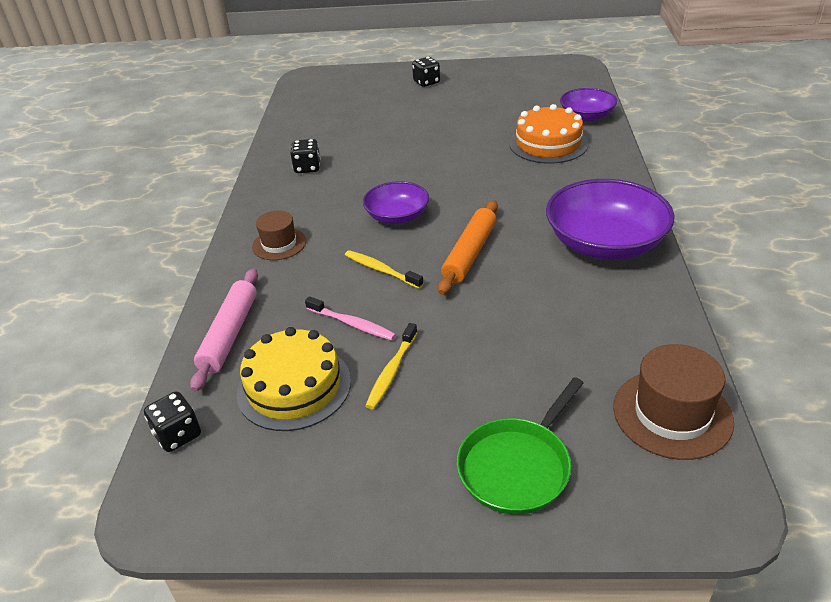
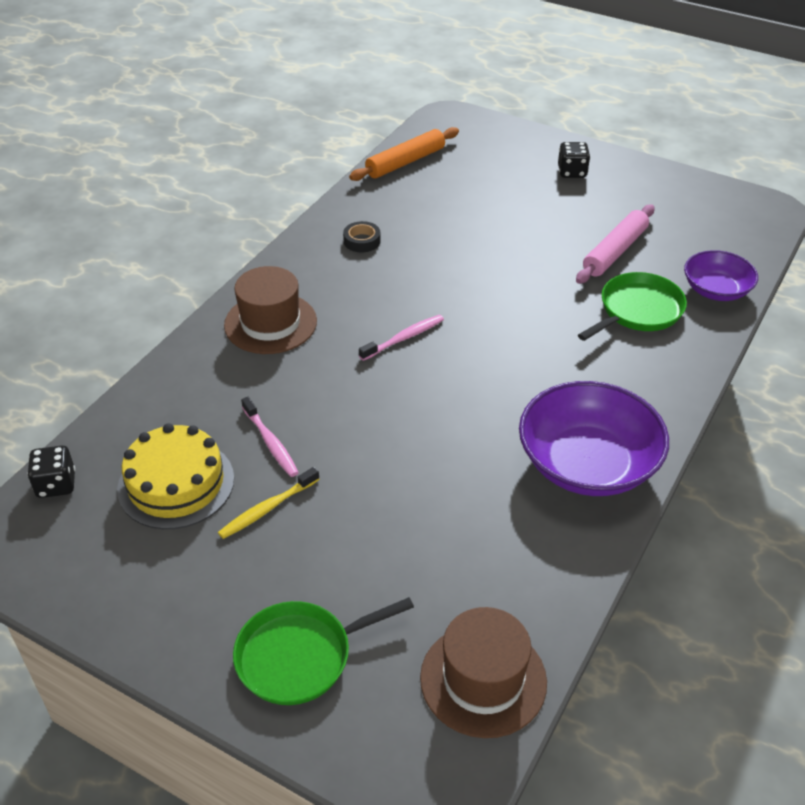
camera: 25 degrees right, 5 degrees up
pink rolling pin [190,268,258,392] -> pink rolling pin moved to [576,205,654,284]
brown hat [252,211,306,260] -> brown hat [224,266,317,354], size x1.56
black dice [290,139,321,173] -> black tape [343,221,381,252]
yellow toothbrush [345,250,424,289] -> none
purple bowl [363,181,429,224] -> pink toothbrush [359,315,444,361]
orange rolling pin [438,200,498,295] -> orange rolling pin moved to [349,127,459,181]
orange cake [509,104,588,164] -> green pan [578,272,687,341]

